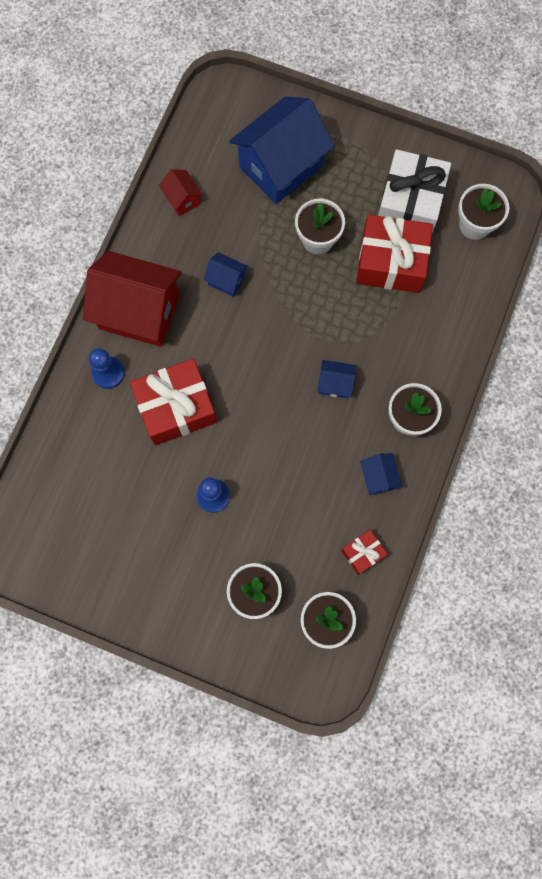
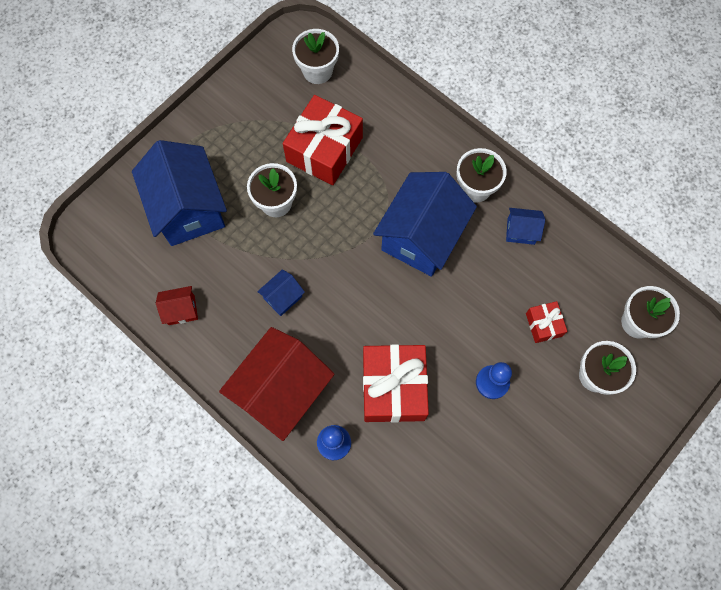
camera: 70 degrees left, 5 degrees down
blue house [317,360,356,398] -> blue house [373,172,477,277], size x2.27
red gift [341,530,388,575] -> red gift moved to [526,301,568,343]
white gift [378,149,451,232] -> none

